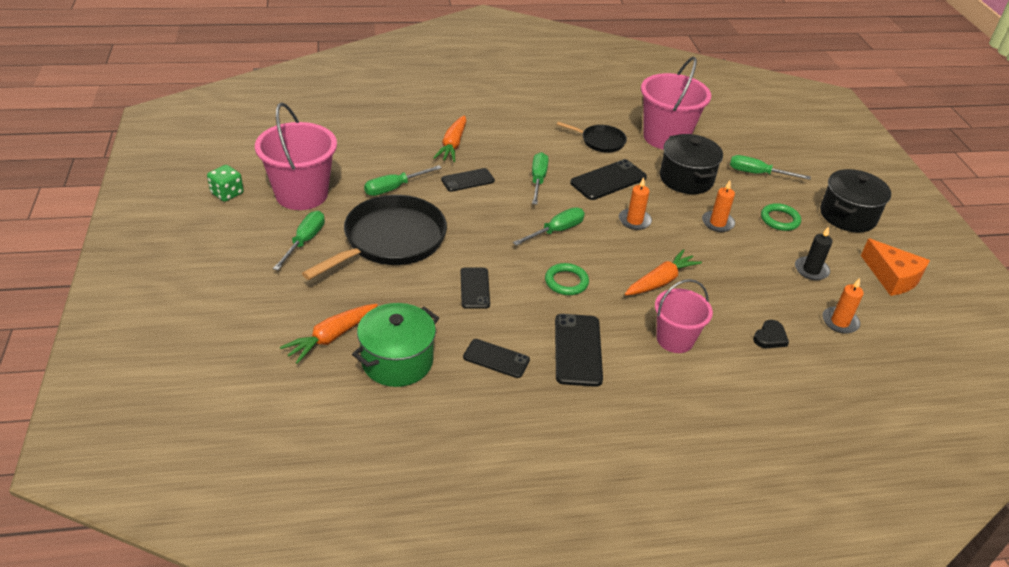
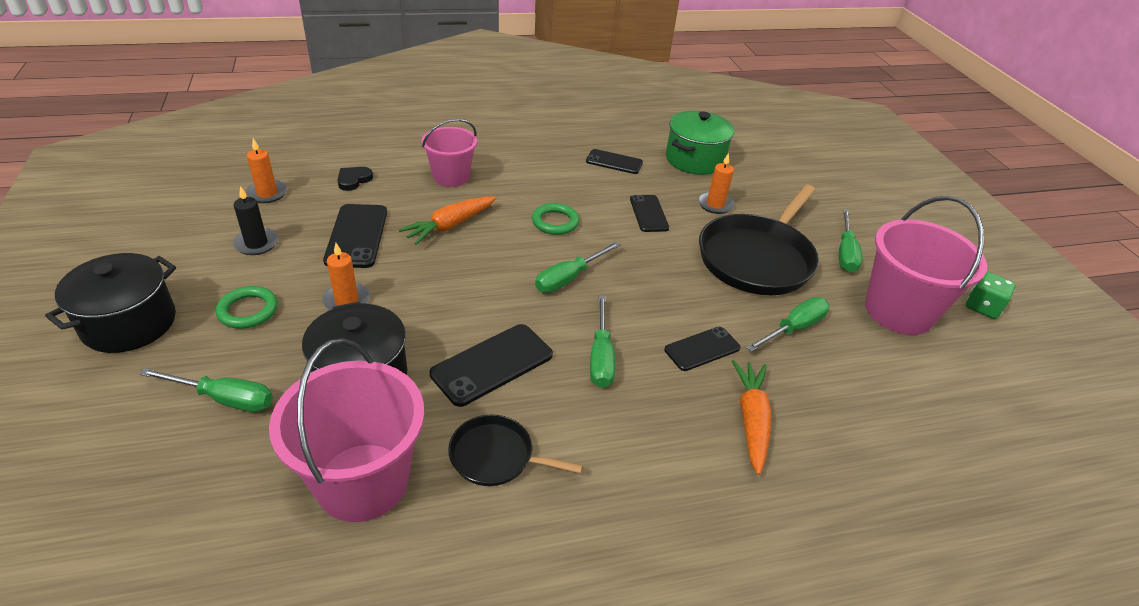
camera: 175 degrees right, 0 degrees up
orange carrot [280,304,378,364] -> none
black phone [555,314,603,387] -> black phone moved to [323,204,387,268]
orange candle [619,177,652,230] -> orange candle moved to [698,153,735,214]
orange cheese [861,238,930,296] -> none

